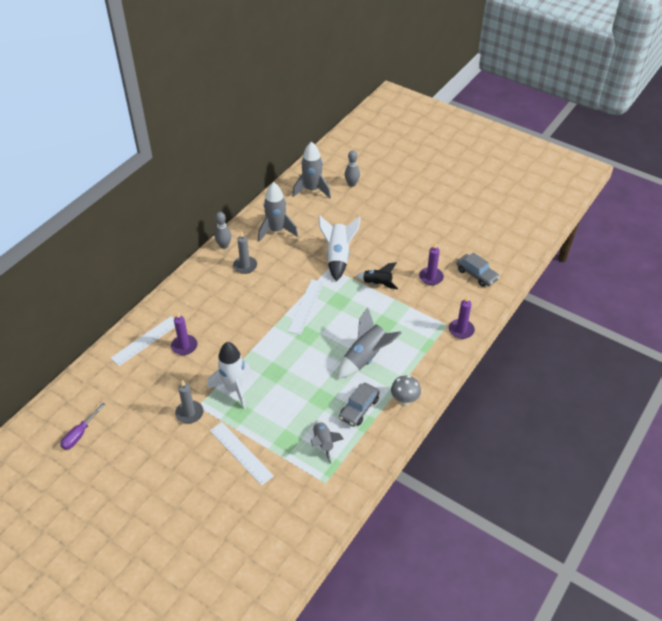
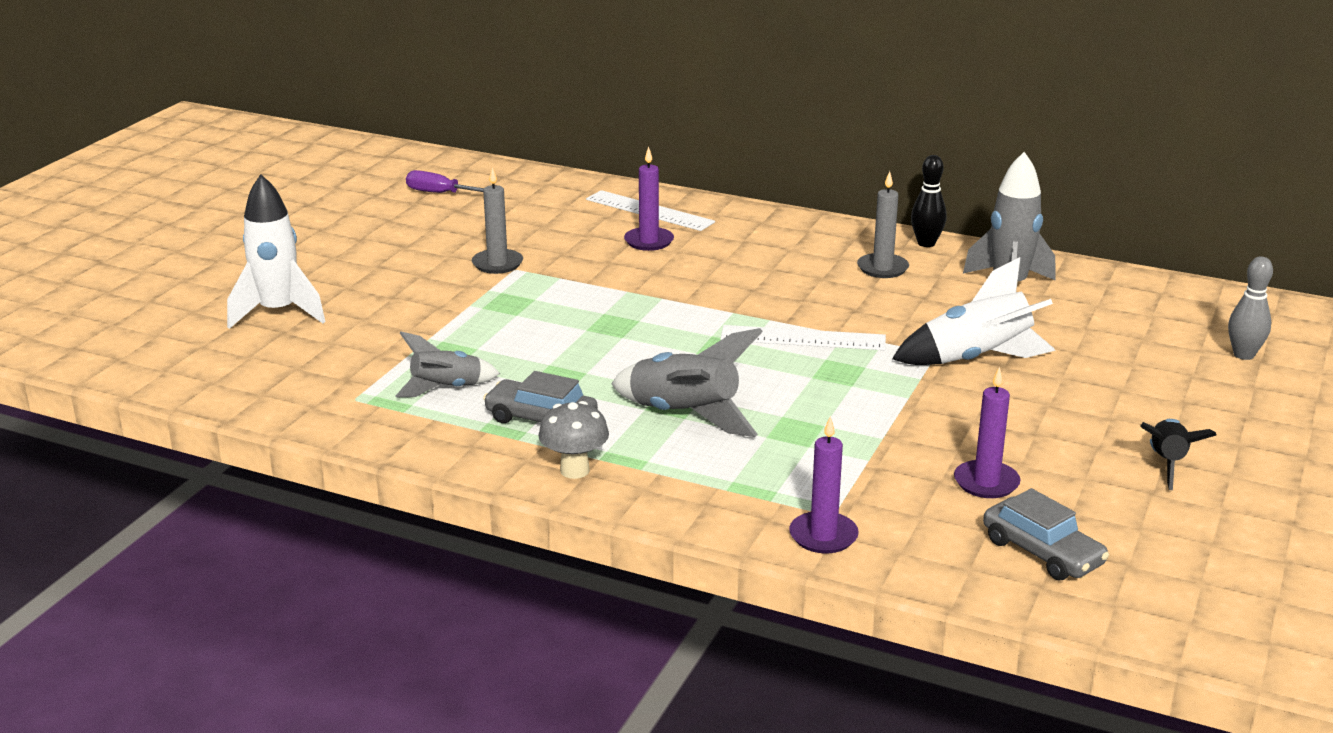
camera: 80 degrees right, 20 degrees down
white rocket [207,342,251,409] -> white rocket moved to [227,174,326,329]
white ruler [210,422,274,486] -> none
grey bowling pin [215,212,231,249] -> black bowling pin [911,155,947,247]
grey rocket [292,141,331,199] -> none
black rocket [356,262,398,289] -> black rocket moved to [1140,419,1217,490]
grey car [456,252,500,287] -> grey car turned 75 degrees counterclockwise [983,488,1109,580]

